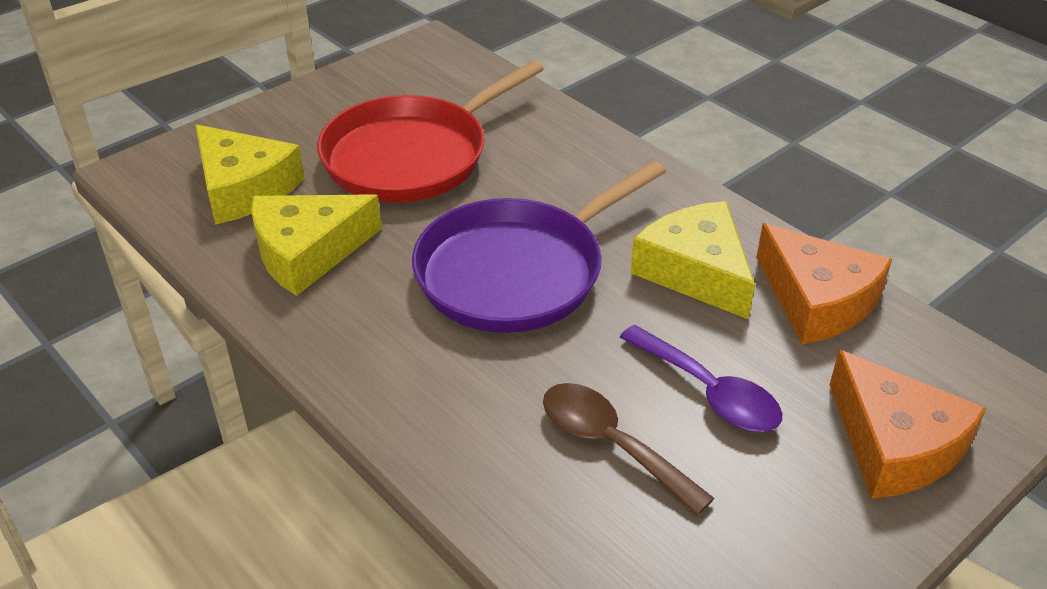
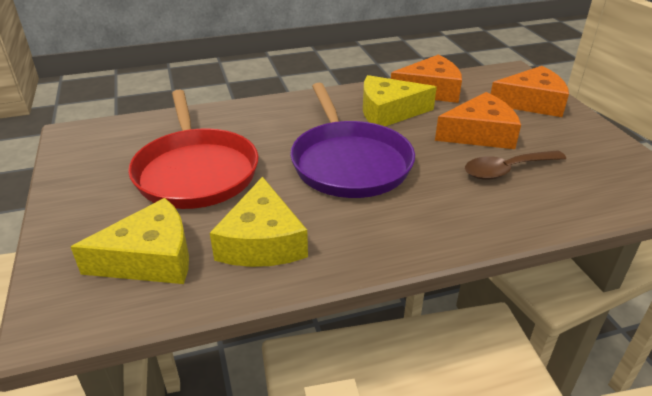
camera: 65 degrees left, 5 degrees down
purple spoon [619,325,782,432] -> orange cheese [435,92,521,149]

